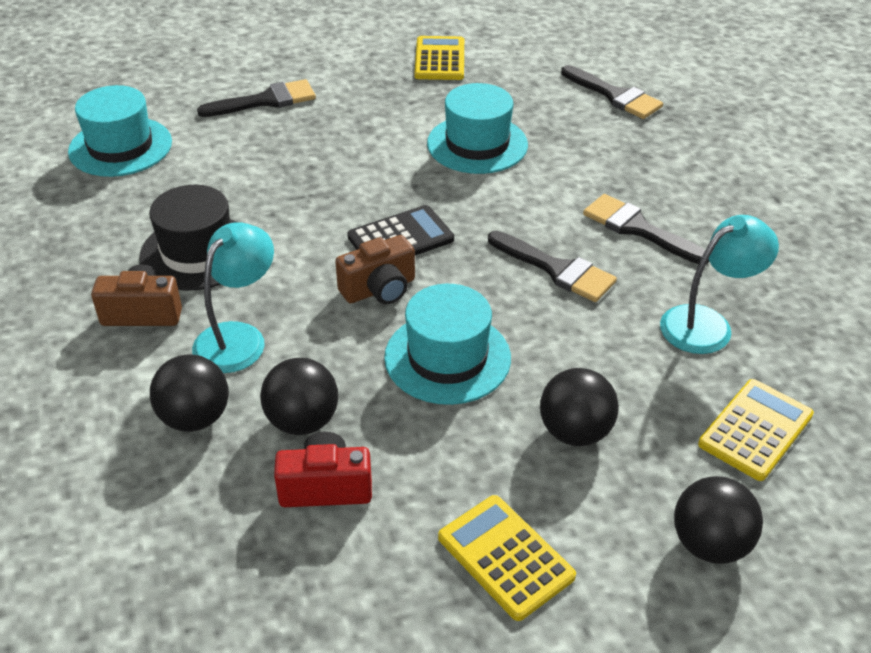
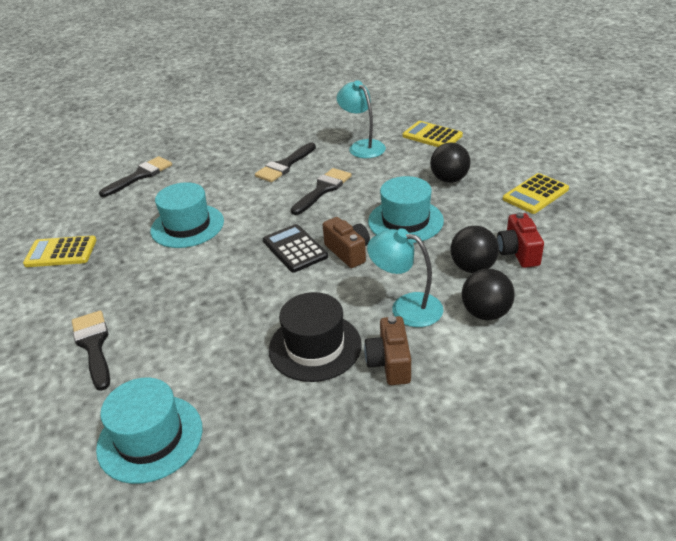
camera: 90 degrees left, 5 degrees down
black ball [674,476,763,564] -> none

